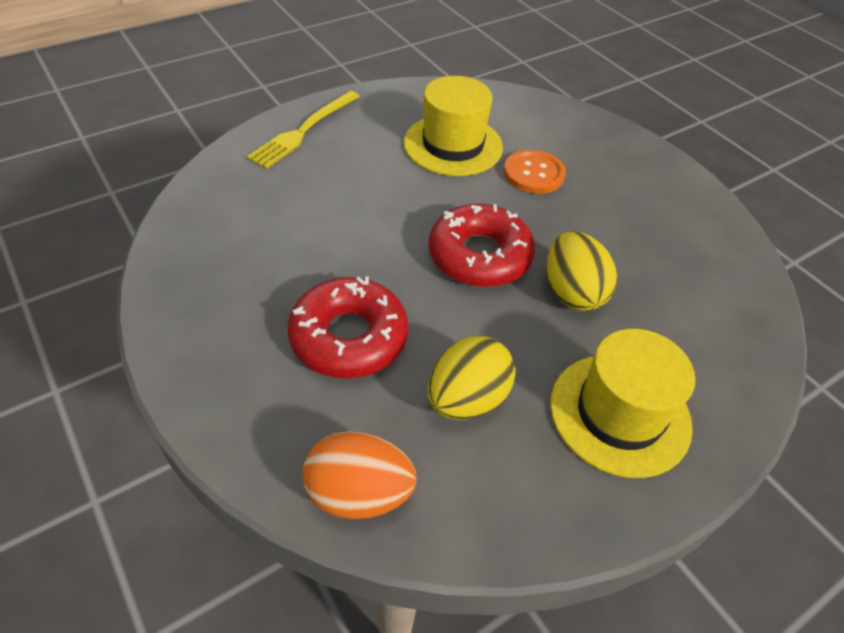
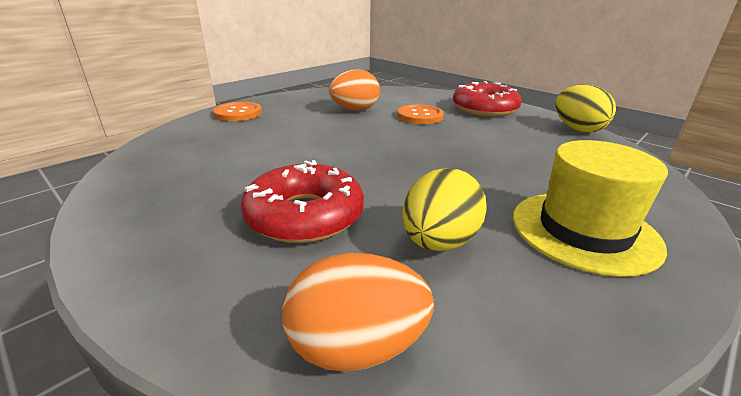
camera: 10 degrees left, 20 degrees down
yellow fork [247,91,360,169] -> orange button [213,102,262,121]
yellow hat [403,76,503,176] -> orange egg [329,69,380,111]
red donut [429,204,535,287] -> red donut moved to [453,81,522,117]
yellow egg [547,231,617,311] -> yellow egg moved to [556,85,616,132]

